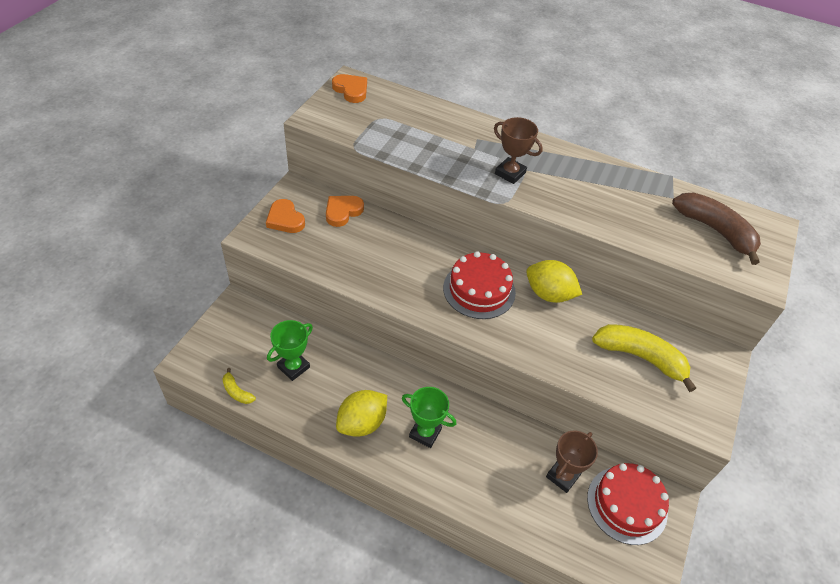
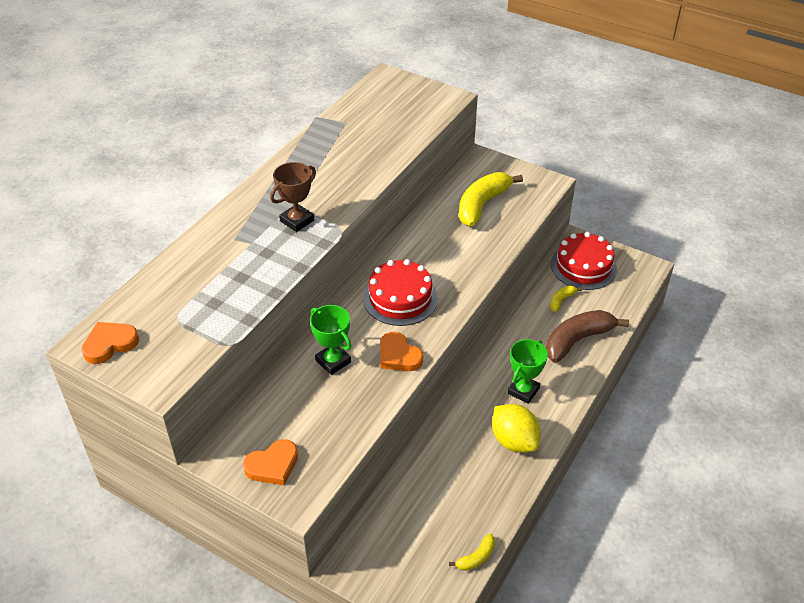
camera: 80 degrees left, 5 degrees down
green trophy [267,320,313,381] -> green trophy moved to [310,305,351,375]
orange heart [326,196,364,227] -> orange heart moved to [380,332,423,371]
yellow lemon [526,260,582,303] -> none
brown trophy [546,431,598,493] -> yellow banana [550,286,582,312]
brown banana [672,193,761,265] -> brown banana moved to [546,310,629,363]

